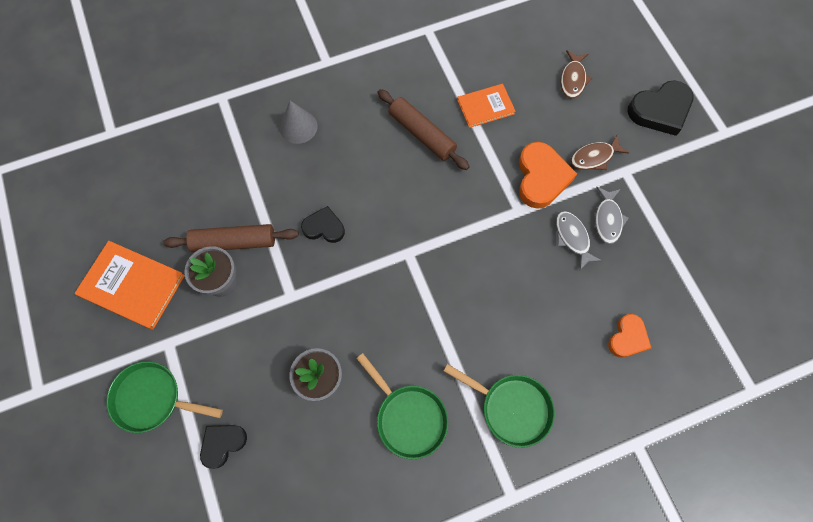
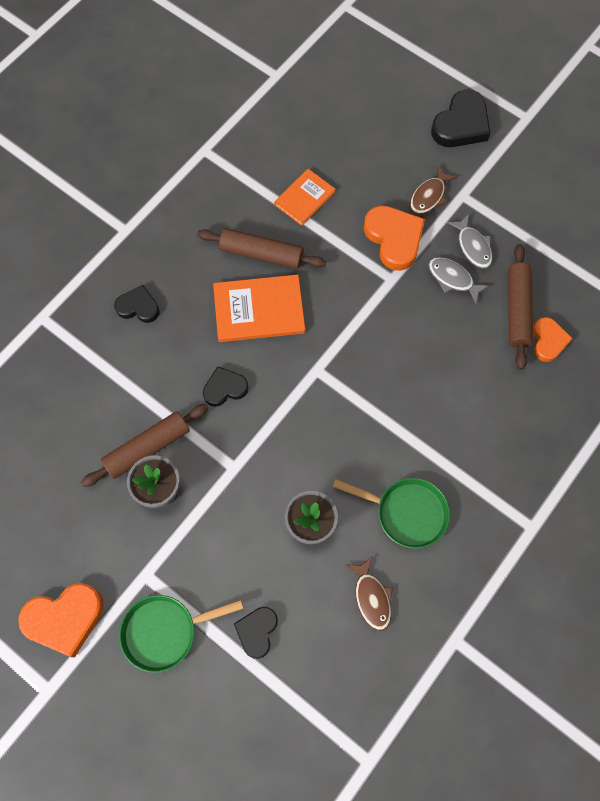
camera: 30 degrees left, 0 degrees up
orange book [75,241,185,330] -> orange book moved to [213,275,305,342]
grey cone [280,101,317,144] -> black heart [114,285,160,323]
green pan [444,364,555,448] -> none
brown fish [560,50,592,98] -> brown fish moved to [347,557,393,631]
none -> orange heart [18,583,104,658]
none -> brown rolling pin [508,244,533,369]

